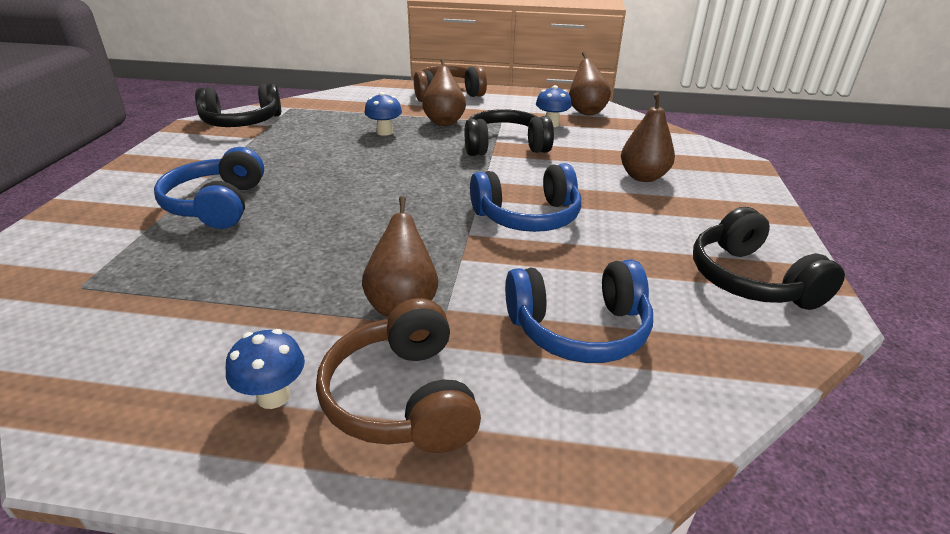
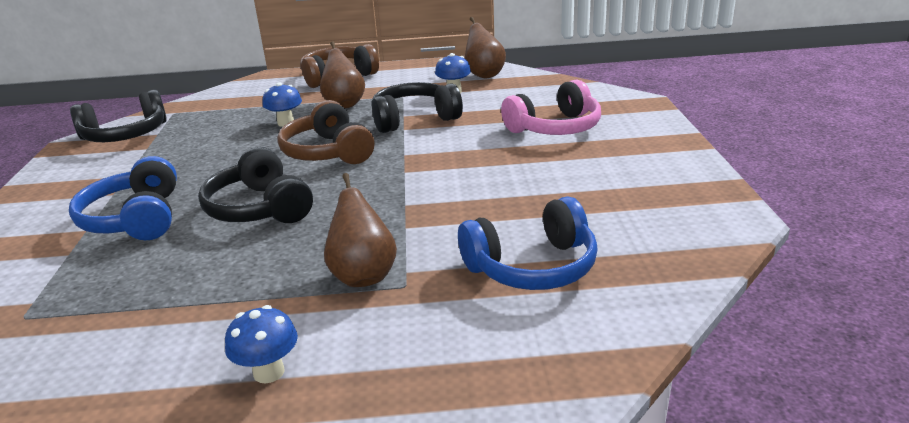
camera: 10 degrees left, 5 degrees down
brown headphones [316,298,481,453] -> brown headphones moved to [277,100,374,164]
blue headphones [470,163,581,232] -> none
brown pear [621,92,675,182] -> pink headphones [501,79,601,135]
black headphones [693,207,845,310] -> black headphones moved to [198,147,313,223]

